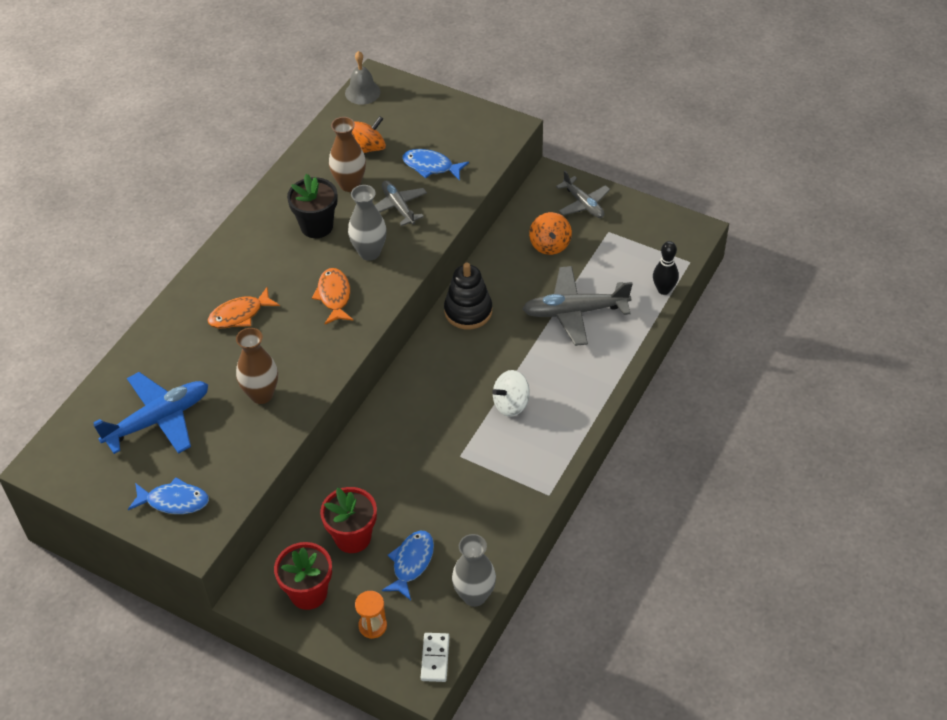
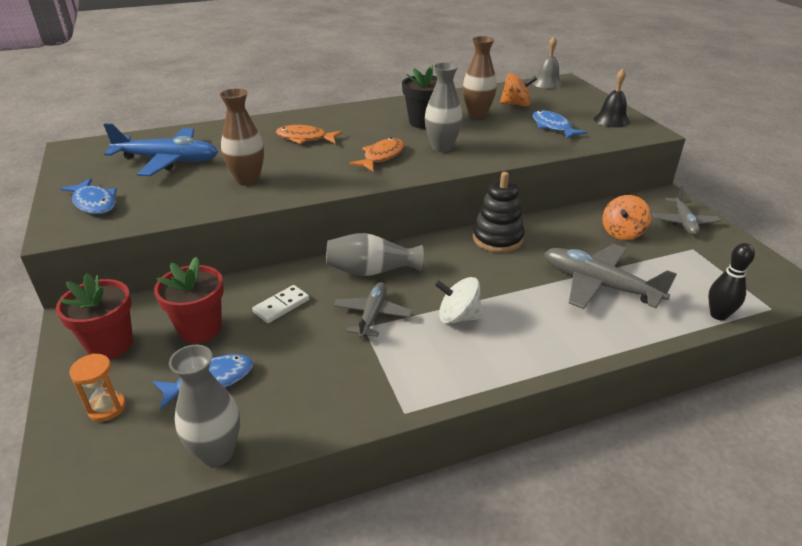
camera: 40 degrees right, 15 degrees down
grey plane [374,181,427,226] -> grey plane moved to [334,282,412,338]
white domino [421,633,449,682] -> white domino moved to [252,285,309,323]
none -> grey vase [326,233,424,276]
none -> black bell [594,69,630,128]

